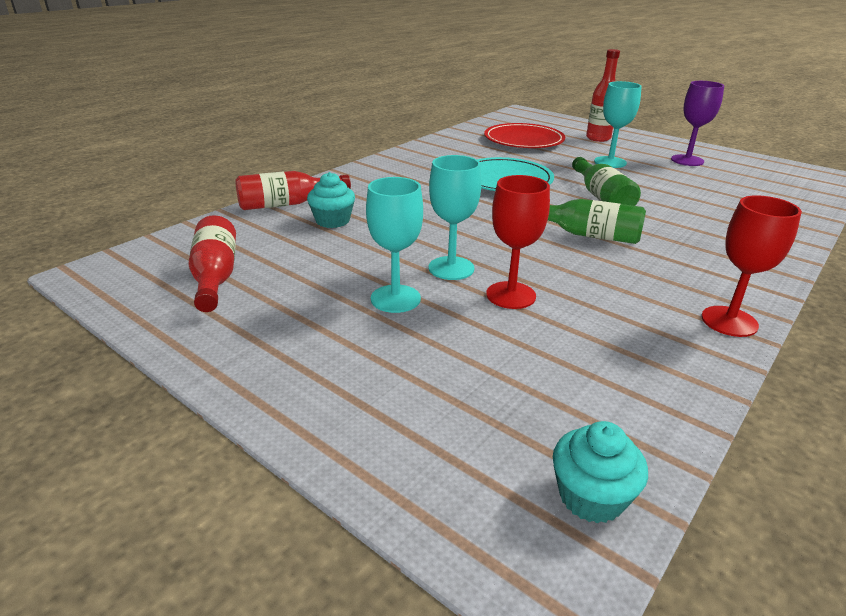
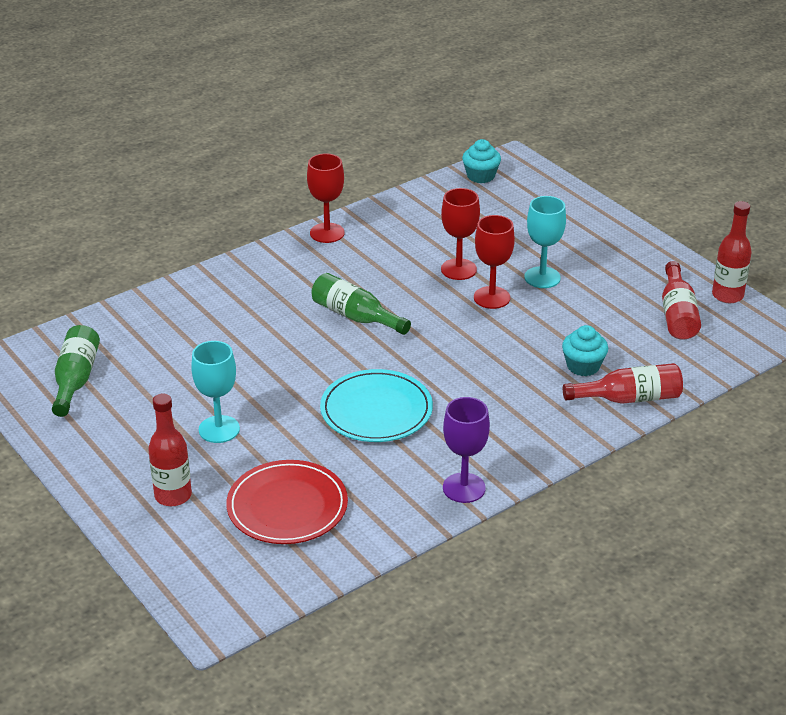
camera: 165 degrees left, 5 degrees up
turquoise goblet [429,155,482,280] -> red goblet [474,215,515,309]
green bottle [572,157,641,206] -> green bottle moved to [52,325,100,417]
purple goblet [671,81,724,166] -> purple goblet moved to [443,397,490,503]
none -> red bottle [712,201,752,303]

